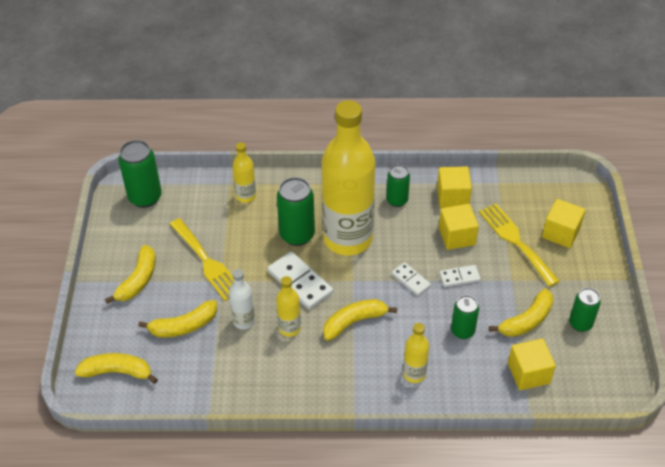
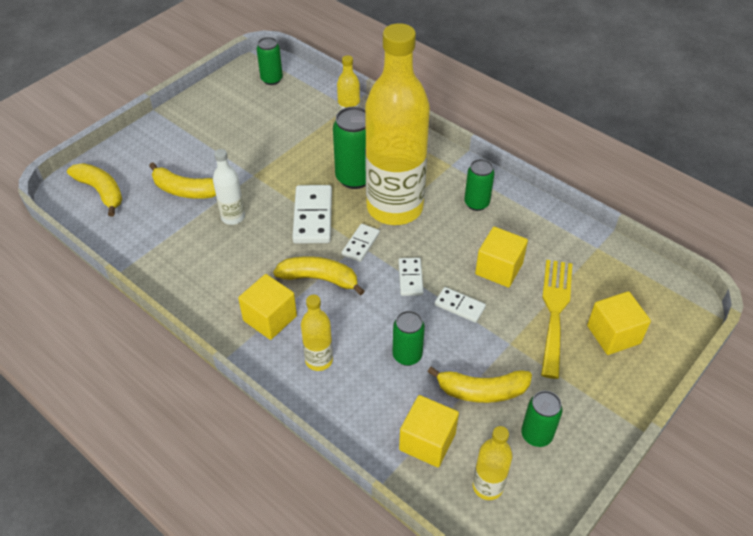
camera: 40 degrees right, 0 degrees up
yellow banana [105,245,156,304] -> none
green can [118,140,162,208] -> green can [257,37,283,85], size x0.63
yellow fork [170,218,234,301] -> none
yellow bottle [276,276,301,337] -> yellow bottle moved to [473,426,512,500]
yellow cube [437,166,472,208] -> yellow cube moved to [238,274,297,340]
none -> white domino [342,224,380,262]

